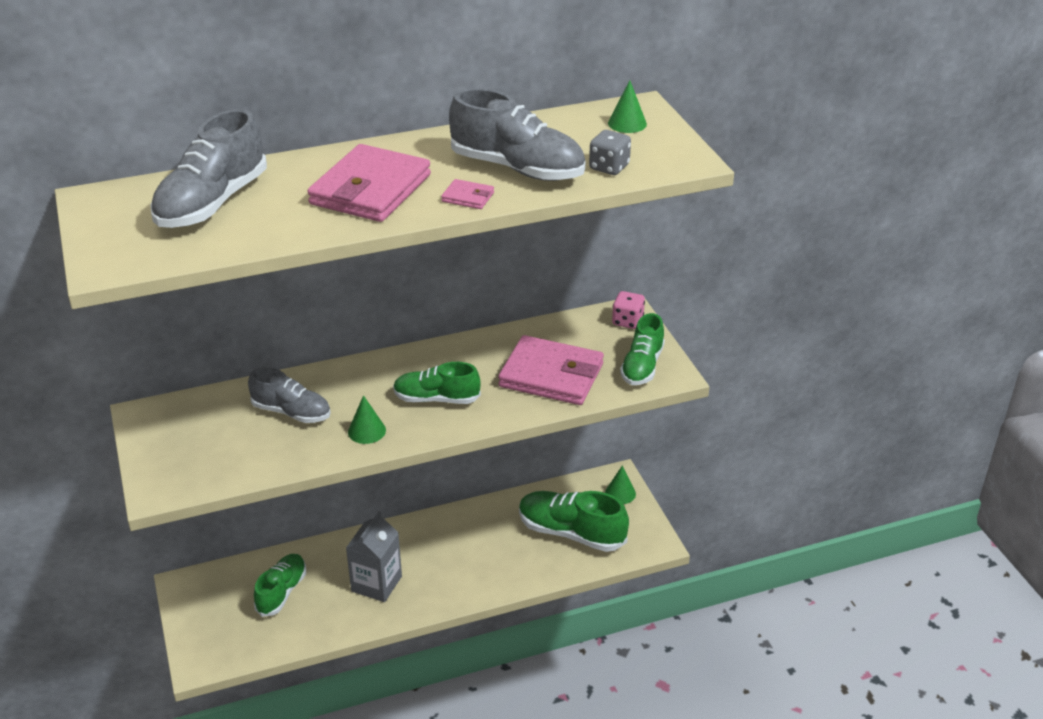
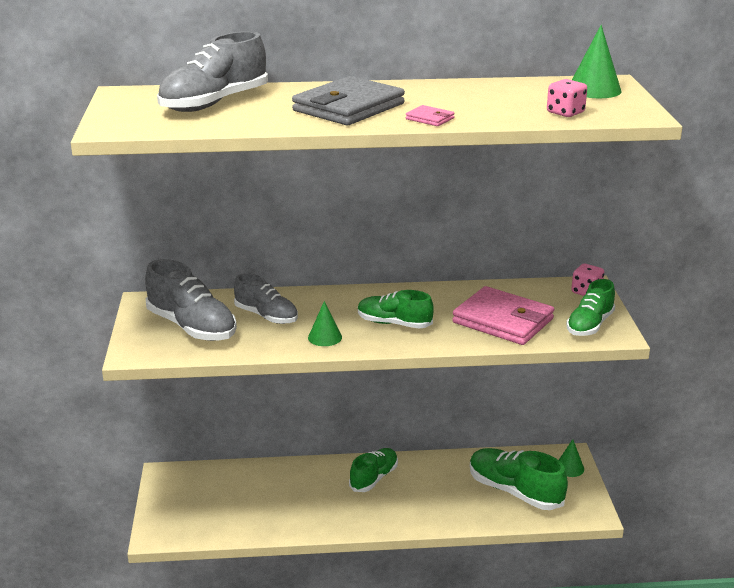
camera: 15 degrees right, 10 degrees down
green shoe [254,554,306,617] -> green shoe moved to [349,448,398,492]
pink wallet [307,144,431,222] -> grey wallet [292,76,405,125]
grey carton [346,511,402,602] -> none
grey shoe [449,88,585,181] -> grey shoe moved to [145,259,237,341]
grey dice [589,130,631,175] -> pink dice [547,79,587,117]
green cone [608,80,647,133] -> green cone [572,25,622,98], size x1.52

